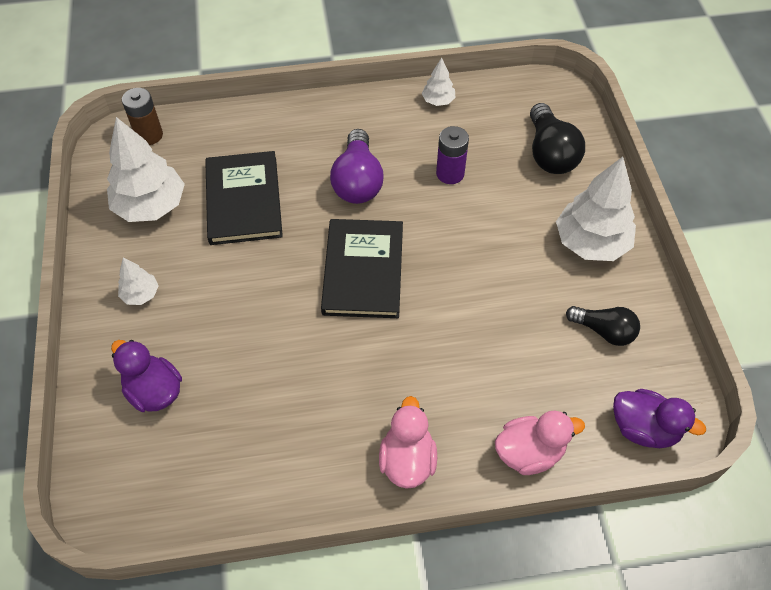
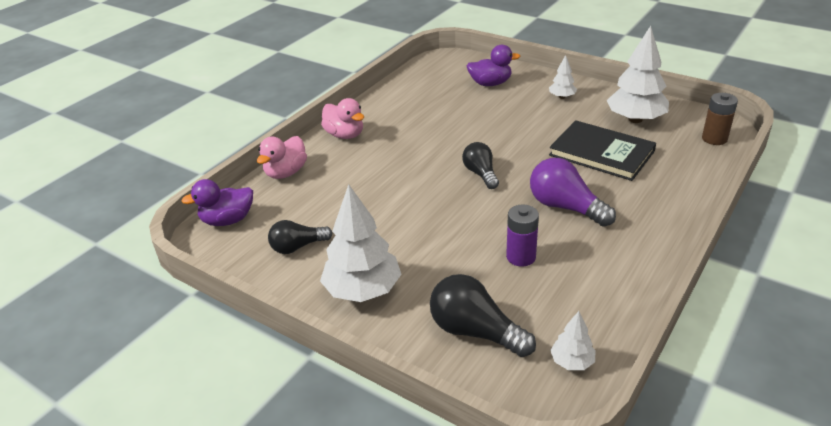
camera: 135 degrees right, 20 degrees down
black book [321,219,403,318] -> black light bulb [462,142,499,189]
white tree [421,58,456,106] -> white tree moved to [550,311,596,370]

